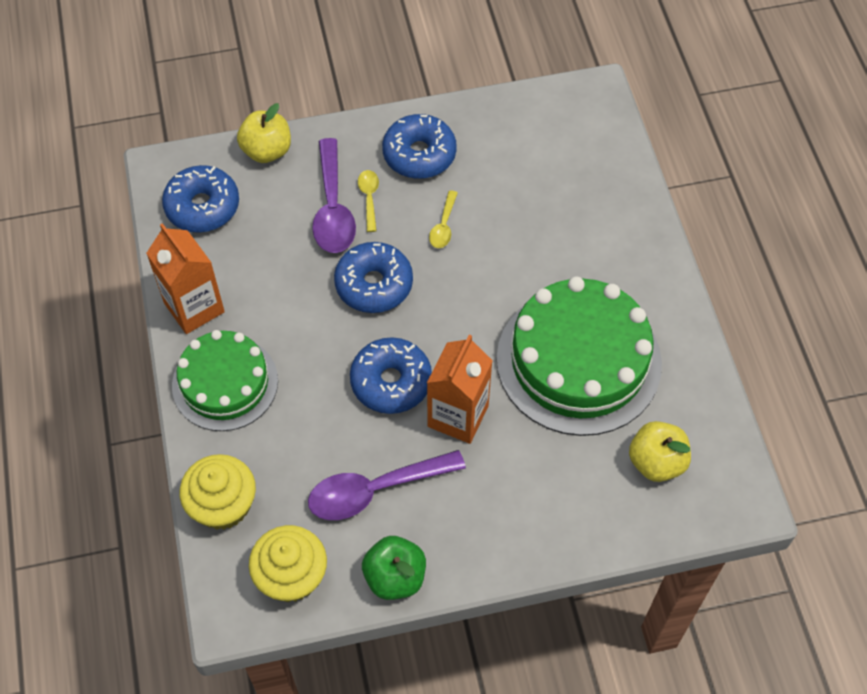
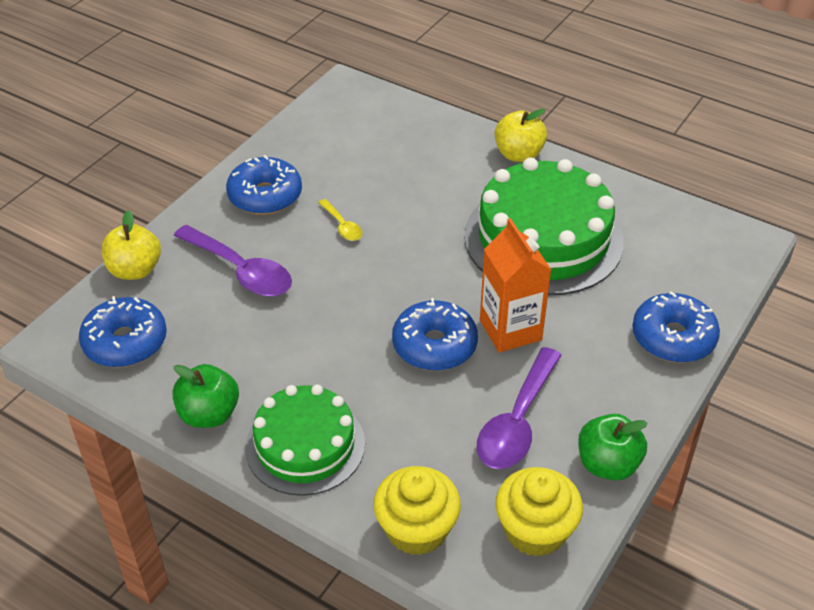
camera: 45 degrees left, 15 degrees down
orange carton [146,223,225,334] -> green apple [172,364,239,428]
blue donut [334,242,413,313] -> blue donut moved to [632,291,720,363]
yellow spoon [358,170,379,232] -> none
yellow apple [629,421,691,482] -> yellow apple moved to [495,109,547,162]

